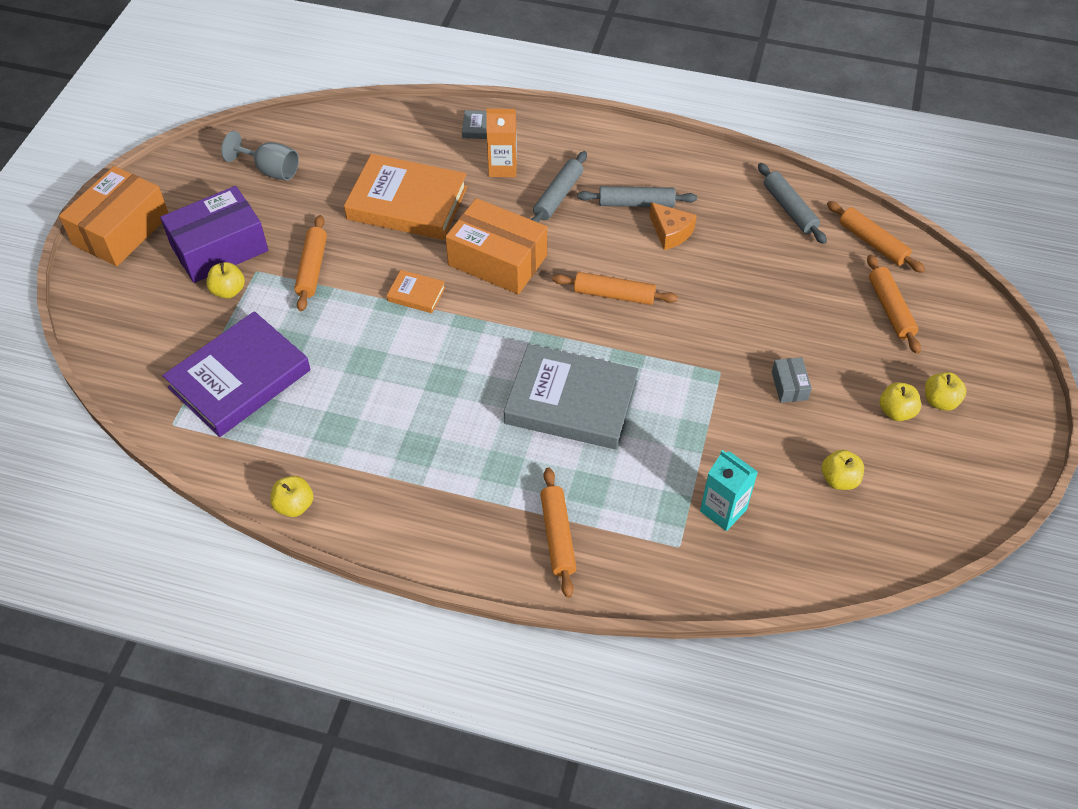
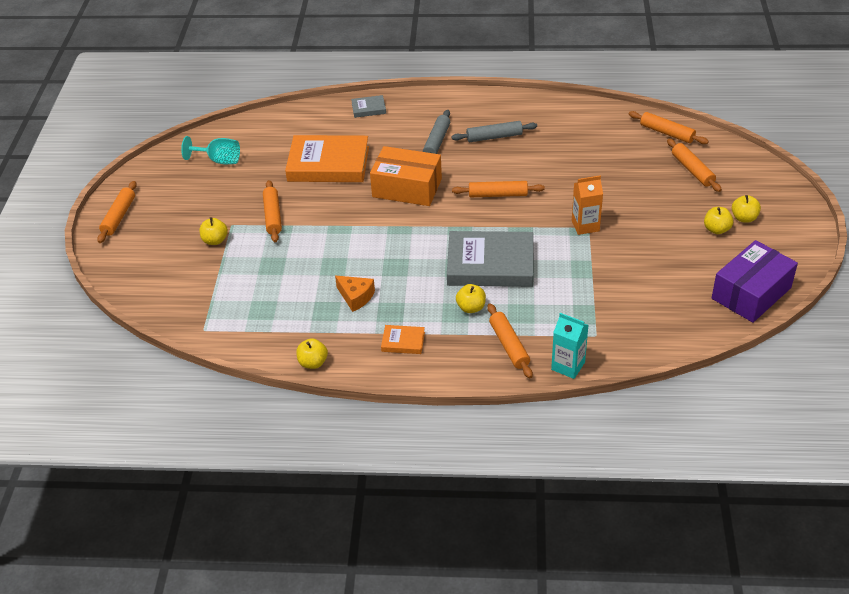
camera: 10 degrees left, 10 degrees down
orange box [59,166,168,266] -> orange rolling pin [97,181,137,243]
purple box [160,186,268,283] -> purple box moved to [712,240,798,323]
purple book [163,311,311,437] -> none
grey goblet [221,131,299,180] -> turquoise goblet [181,136,240,164]
orange book [387,270,446,313] -> orange book moved to [381,325,425,354]
orange carton [486,108,517,177] -> orange carton moved to [572,175,603,235]
orange cheese [650,202,697,250] -> orange cheese moved to [335,276,375,312]
turquoise carton [700,450,758,531] -> turquoise carton moved to [551,313,588,379]
grey rolling pin [758,163,827,244] -> none
grey box [772,357,812,403] -> none
yellow apple [822,450,864,490] -> yellow apple moved to [456,284,486,313]

